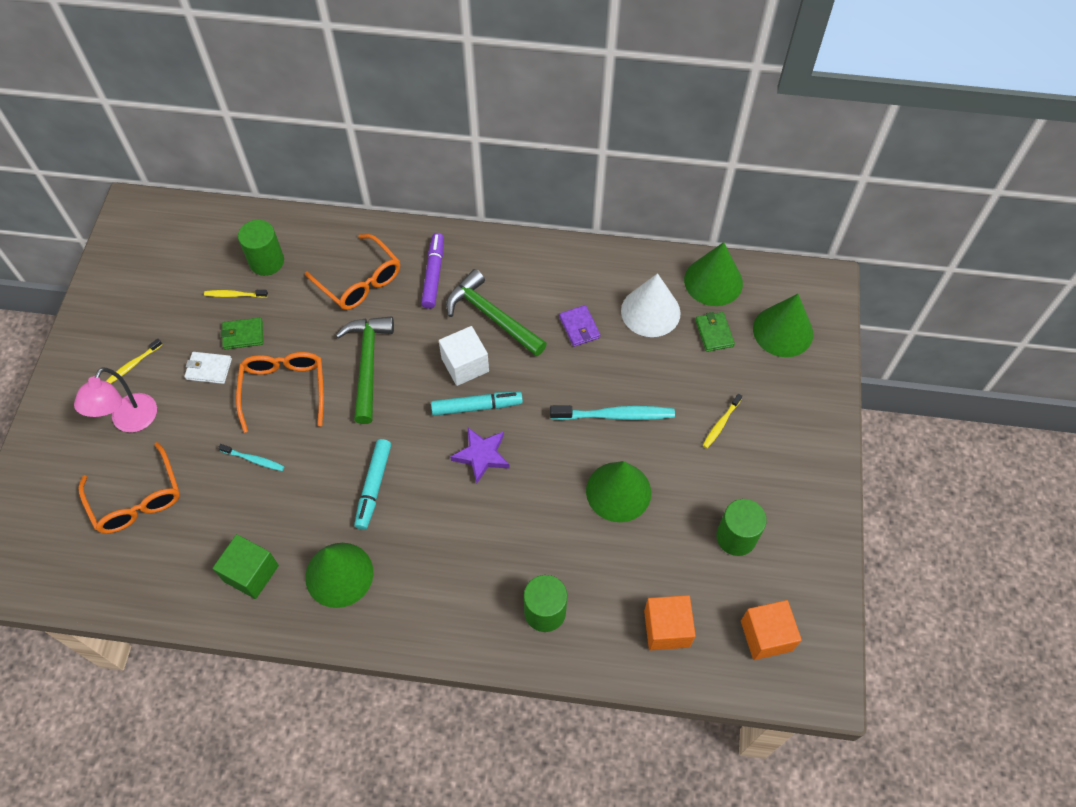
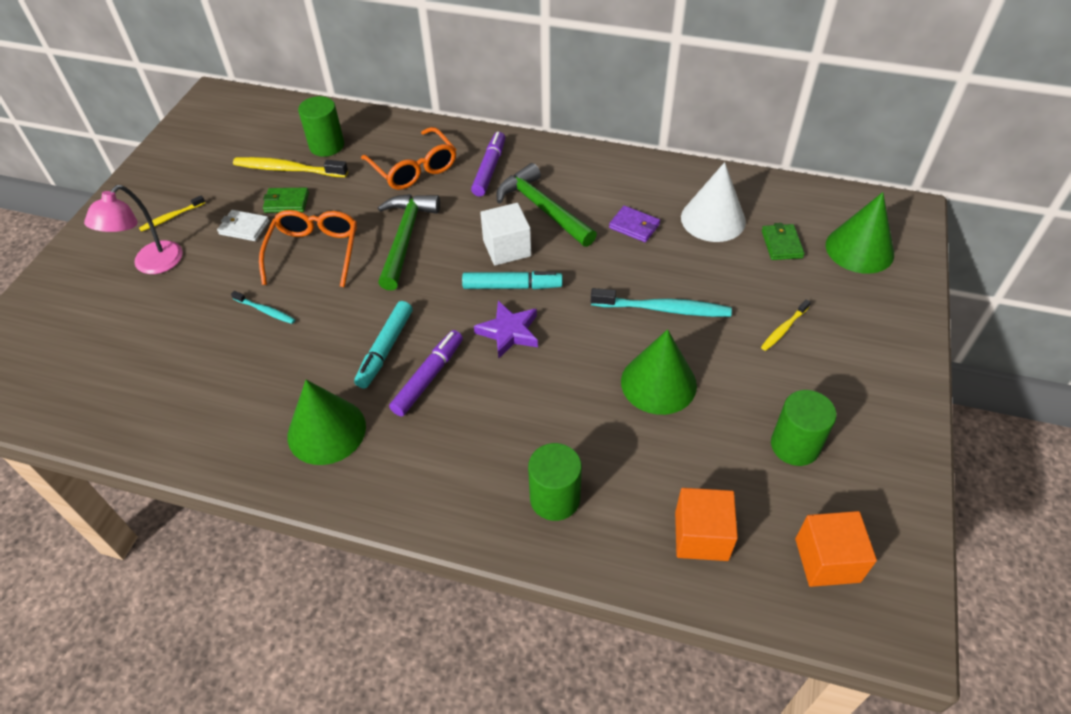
camera: 10 degrees right, 10 degrees down
orange glasses [79,442,180,534] -> none
yellow toothbrush [204,290,268,298] -> yellow toothbrush [233,157,348,177], size x1.84
green cube [213,534,279,599] -> none
purple wallet [559,305,600,347] -> purple wallet turned 45 degrees counterclockwise [609,206,660,242]
green cone [684,242,743,306] -> none
none -> purple marker [389,330,463,416]

